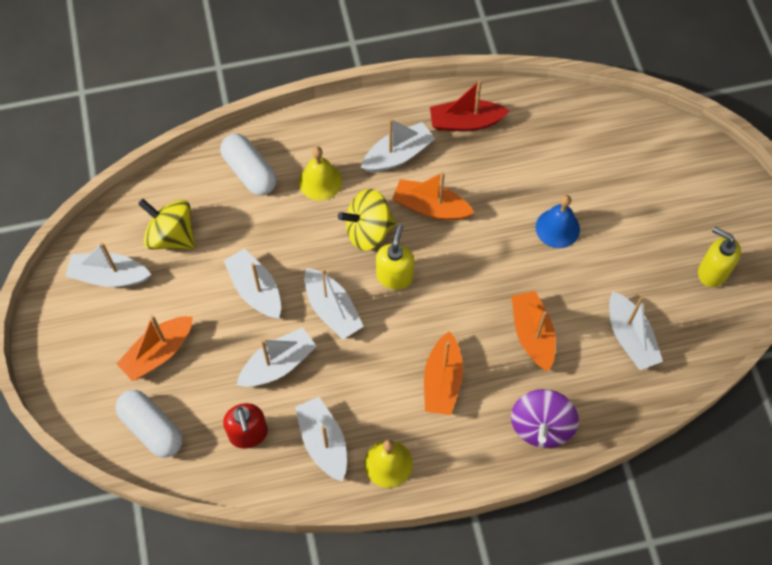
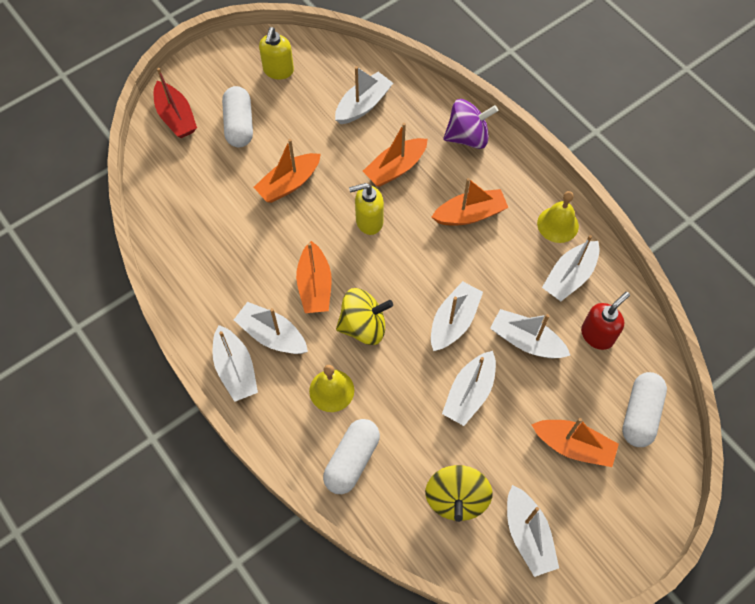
camera: 115 degrees left, 0 degrees up
yellow spinning top [338,189,396,251] -> yellow spinning top turned 60 degrees counterclockwise [336,288,393,345]
yellow soap dispenser [376,225,414,290] -> yellow soap dispenser moved to [349,183,384,235]
red boat [430,80,510,131] -> red boat moved to [154,68,197,138]
blue bell [536,195,580,248] -> orange boat [254,139,321,203]
none -> white boat [213,325,258,402]
none -> white capsule [222,86,253,147]

